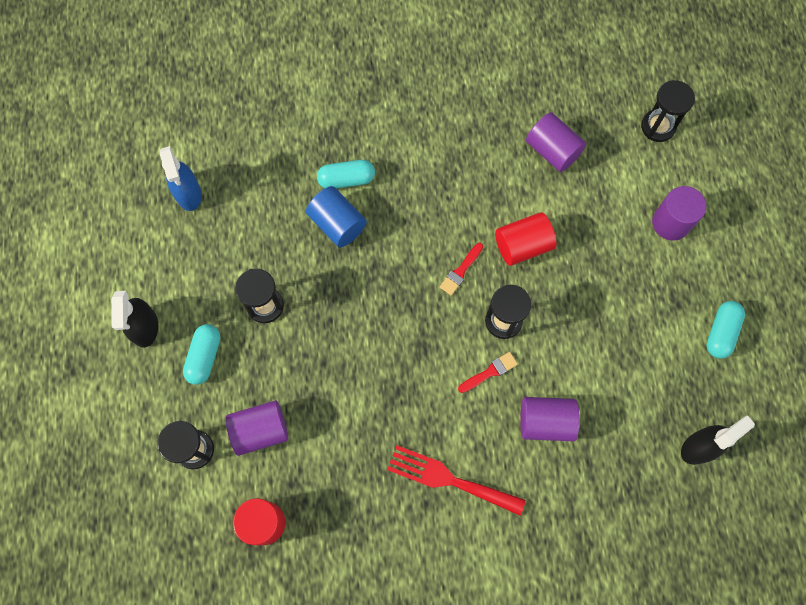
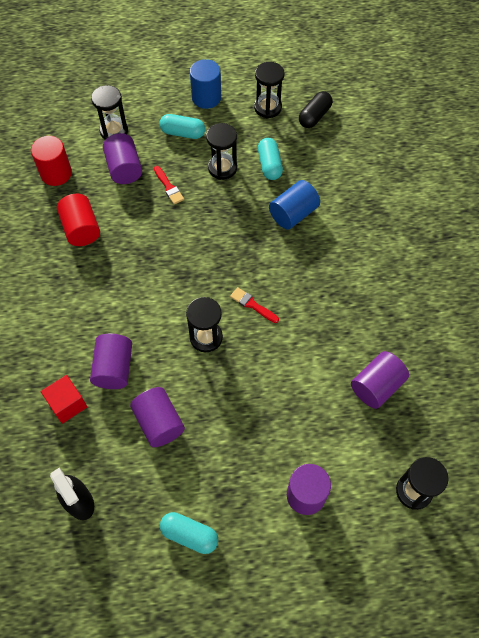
camera: 90 degrees right, 10 degrees down
black spray bottle [111,291,158,348] -> blue cylinder [190,59,221,109]
blue spray bottle [160,146,202,211] -> black capsule [299,91,333,128]
turquoise capsule [317,160,375,189] -> turquoise capsule moved to [258,138,283,180]
red fork [387,445,526,516] -> none
red brush [458,352,518,393] -> red brush moved to [154,166,184,204]
red cylinder [495,212,556,266] -> red cylinder moved to [57,194,100,246]
none -> red cube [41,375,87,424]
none -> purple cylinder [130,387,185,447]
none -> black hourglass [254,62,285,118]

